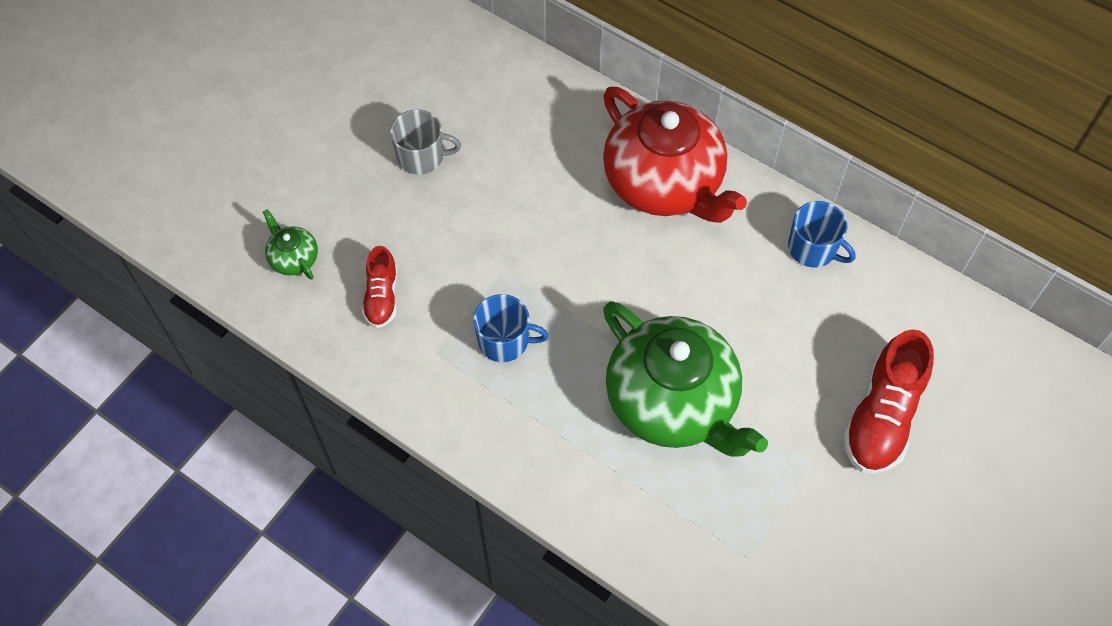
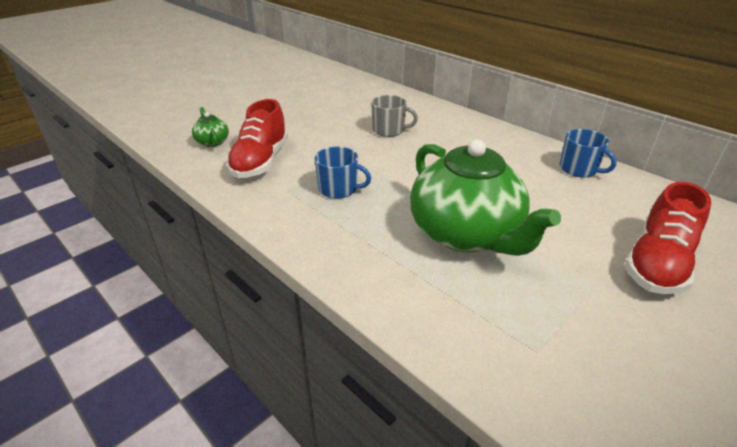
camera: 10 degrees right, 25 degrees down
red shoe [362,246,397,328] -> red shoe [226,99,288,178], size x1.74
grey mug [390,110,461,175] -> grey mug moved to [371,95,418,137]
red teapot [603,87,747,223] -> none

